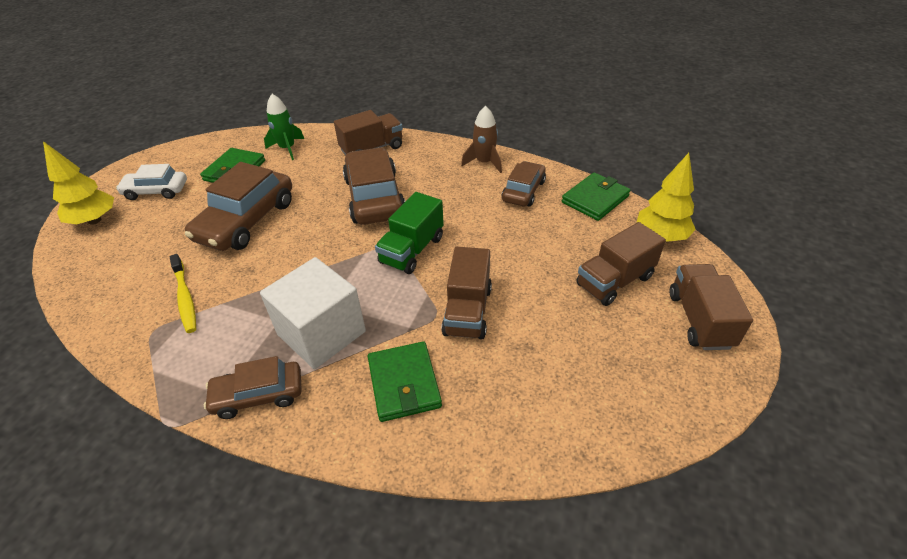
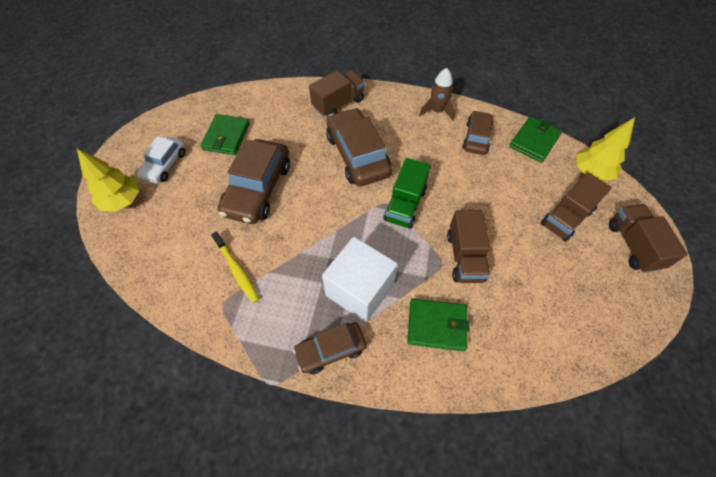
camera: 10 degrees left, 15 degrees up
white car [116,164,187,200] -> white car turned 60 degrees counterclockwise [137,136,186,184]
green rocket [264,94,304,160] -> none
green wallet [368,341,442,422] -> green wallet turned 60 degrees counterclockwise [407,299,470,351]

